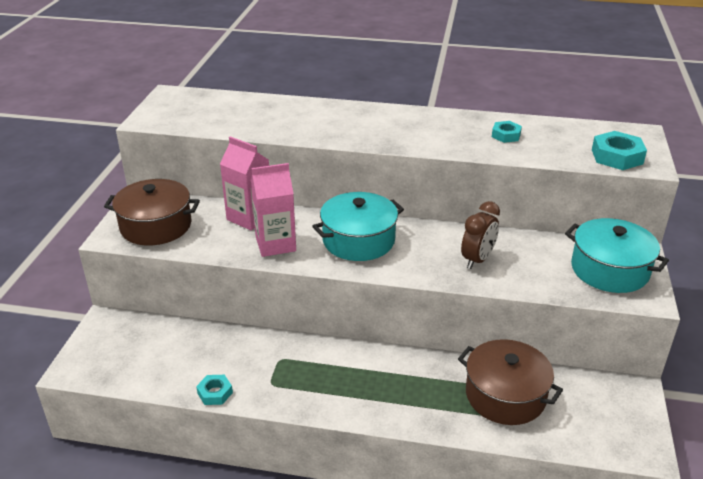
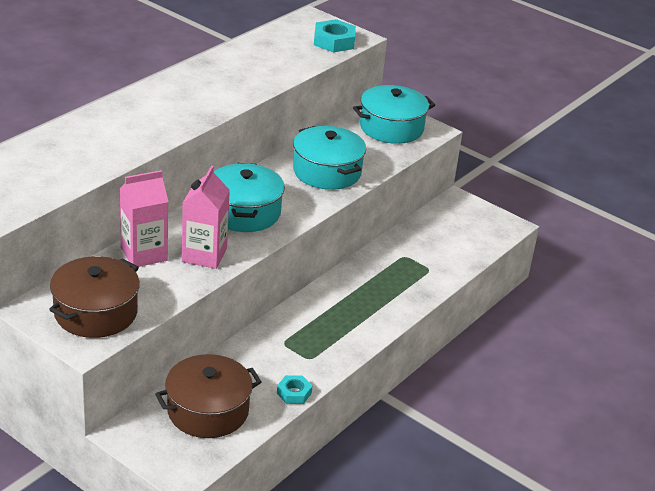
camera: 65 degrees left, 0 degrees up
brown pot [458,339,563,425] -> brown pot moved to [155,354,262,438]
brown clock [461,201,500,269] -> turquoise pot [293,126,366,190]
turquoise nut [492,121,522,143] -> none

